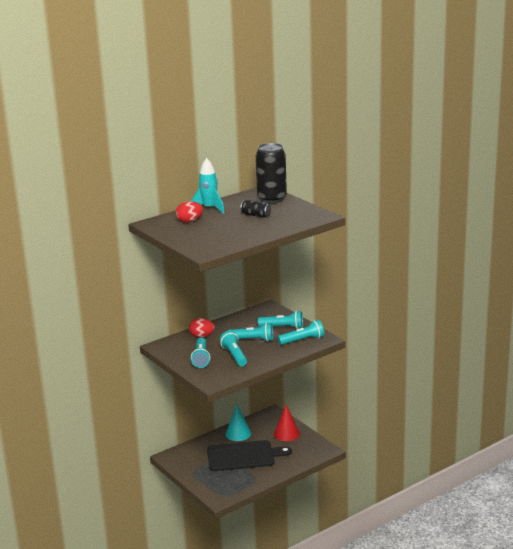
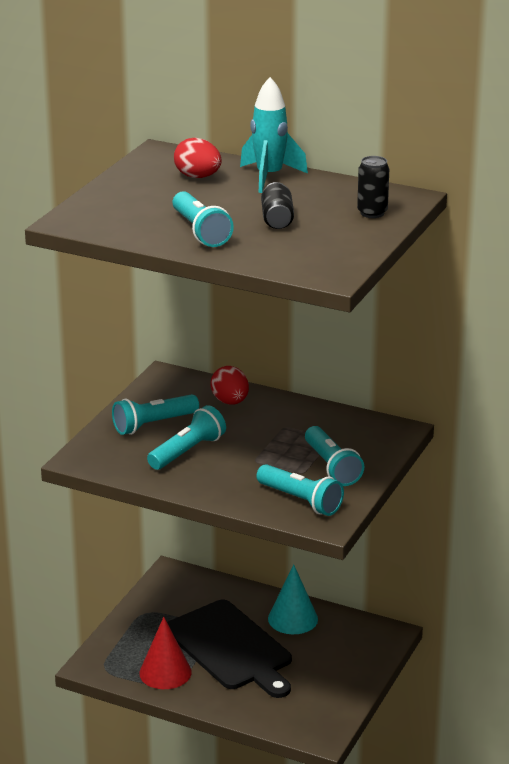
camera: 60 degrees right, 5 degrees up
turquoise flashlight [228,323,273,342] -> turquoise flashlight moved to [173,191,234,247]
black can [256,143,287,203] -> black can [357,156,389,218], size x0.50
red cone [274,405,300,441] -> red cone moved to [139,617,192,689]

